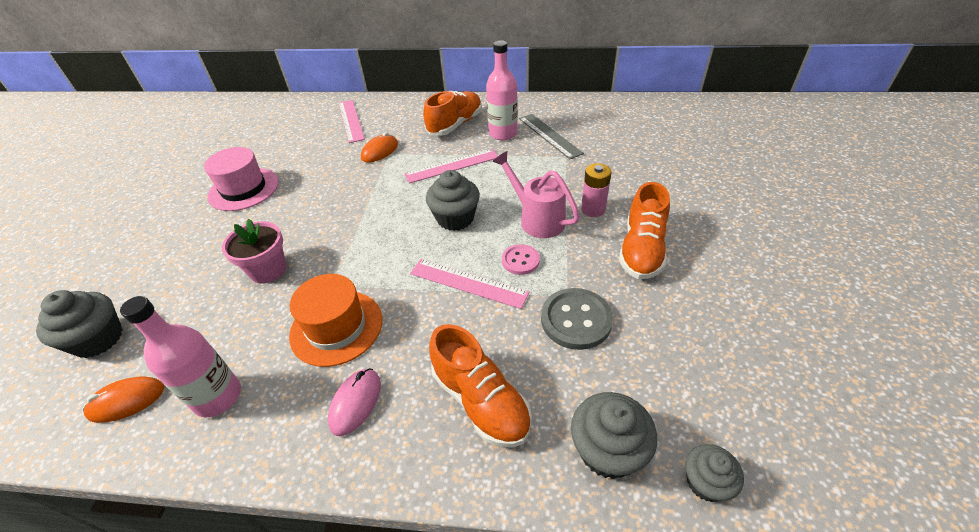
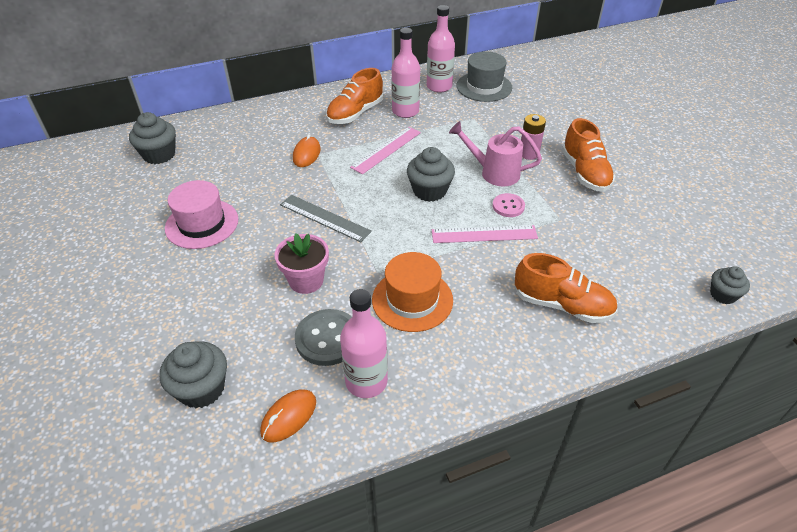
camera: 30 degrees left, 0 degrees up
pink mouse [328,368,381,436] -> none
pink ruler [339,100,365,143] -> none
orange shoe [423,91,482,136] -> orange shoe turned 150 degrees counterclockwise [326,68,383,124]
grey ruler [519,114,584,159] -> grey ruler moved to [280,195,372,242]
grey button [541,288,613,350] -> grey button moved to [295,309,352,366]
grey cupcake [571,392,657,479] -> grey cupcake moved to [129,112,176,164]
none -> pink bottle [427,5,455,93]
none -> grey hat [457,52,513,102]

